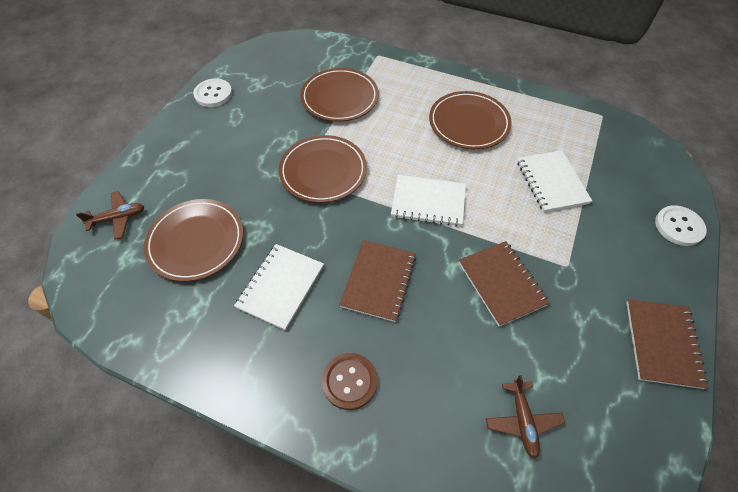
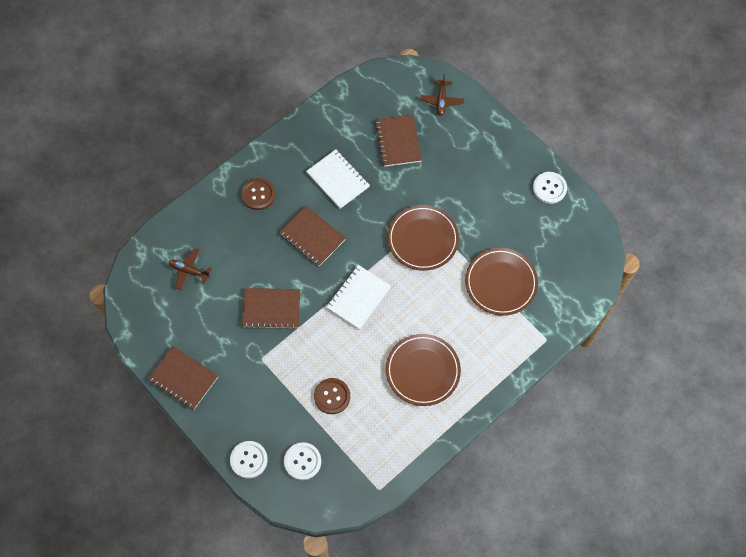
camera: 115 degrees right, 10 degrees up
brown plate [144,199,243,282] -> brown notebook [375,115,422,167]
white notebook [517,150,592,212] -> brown button [314,378,350,414]
none -> white button [284,442,321,480]

